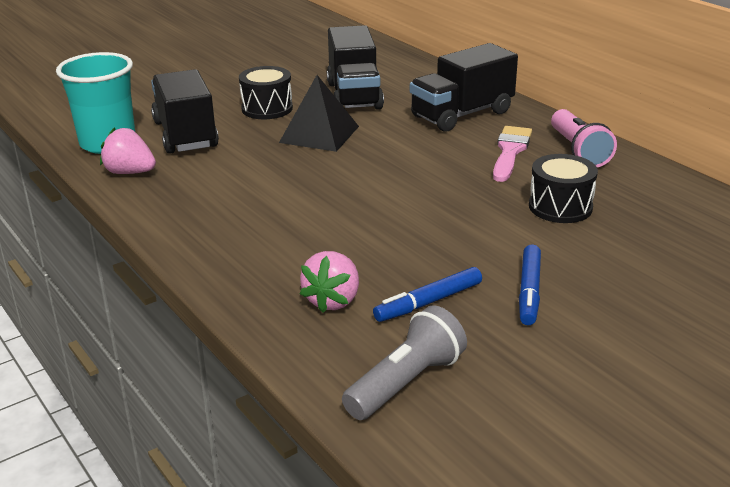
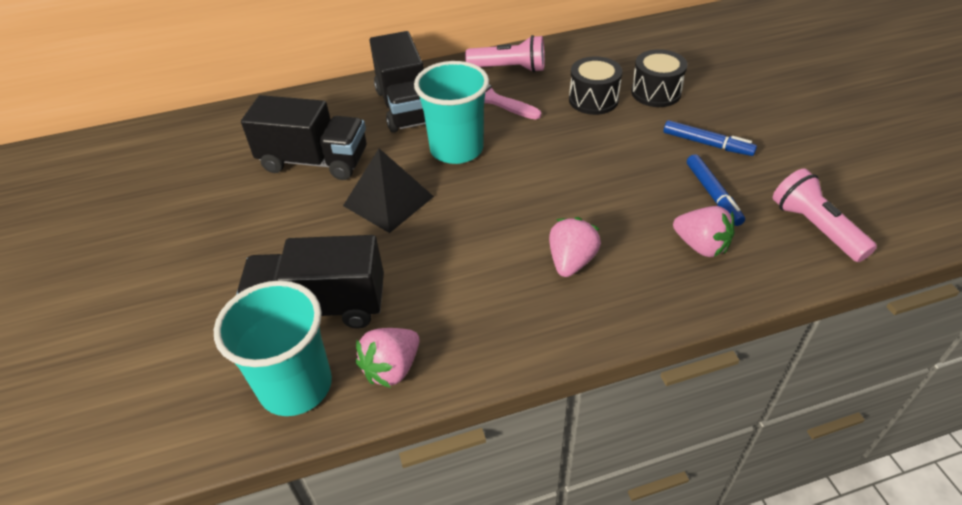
camera: 70 degrees left, 15 degrees up
black drum [239,66,293,119] -> black drum moved to [631,49,688,107]
grey flashlight [342,305,467,420] -> pink flashlight [773,168,877,262]
none -> turquoise cup [414,61,489,164]
none -> pink strawberry [549,217,601,277]

